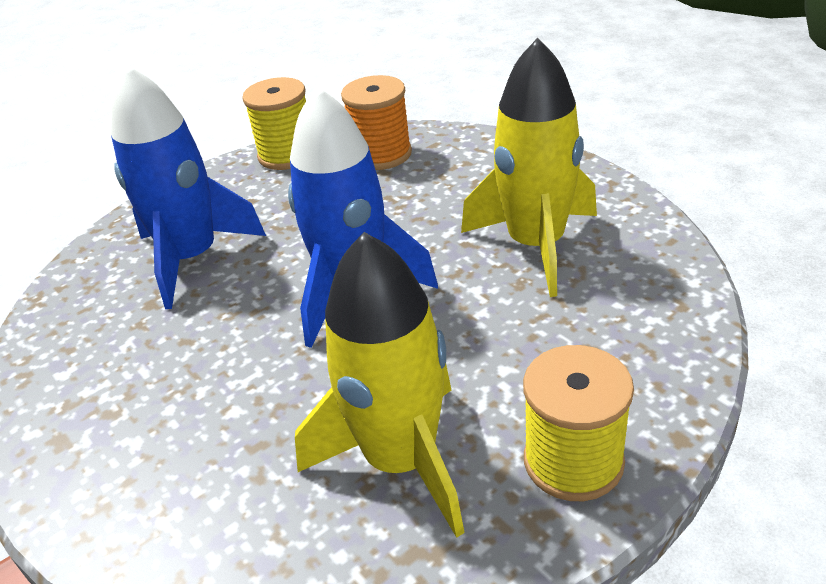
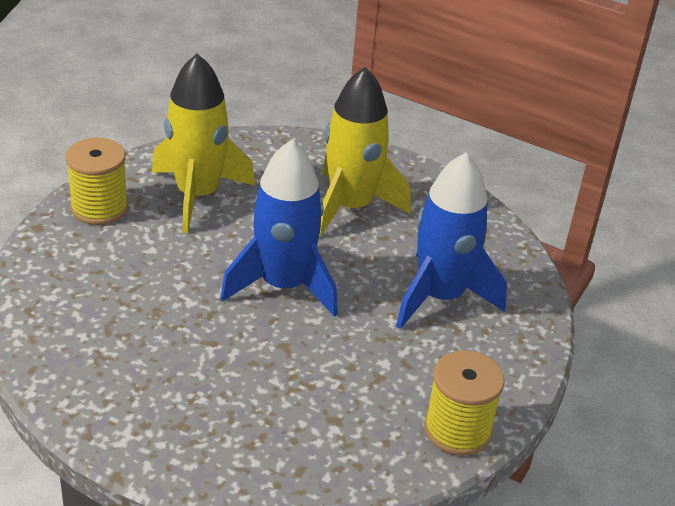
camera: 150 degrees right, 0 degrees up
orange spool [341,75,412,170] -> none
yellow rocket [461,38,597,297] -> yellow rocket moved to [319,67,411,238]

